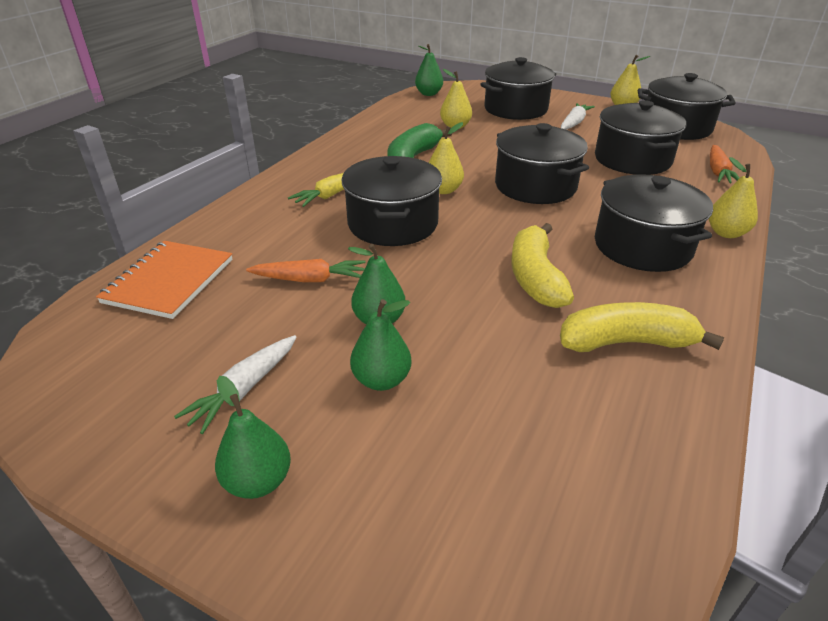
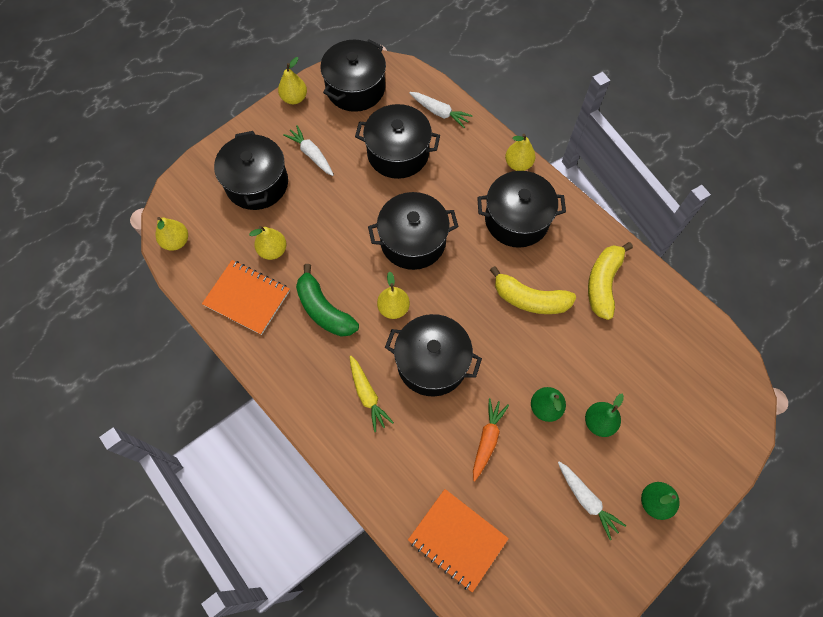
camera: 70 degrees left, 30 degrees up
green pear [415,44,443,96] -> yellow pear [156,217,188,251]
orange carrot [710,145,739,183] -> white carrot [409,92,473,128]
none -> orange notebook [202,260,290,335]

